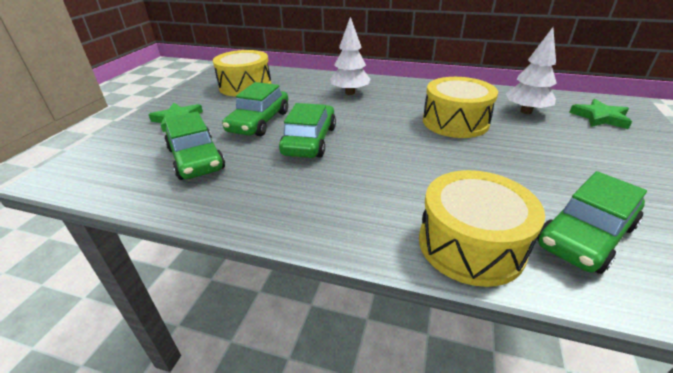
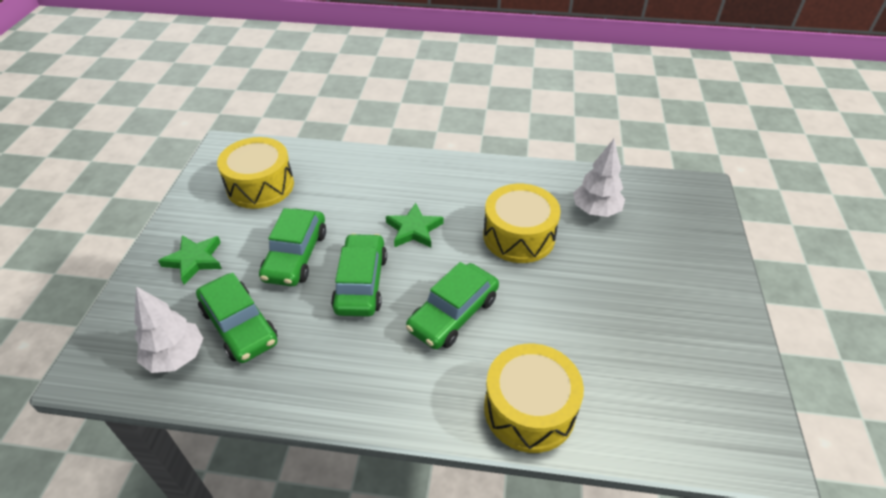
camera: 10 degrees left, 10 degrees up
white tree [330,17,371,95] -> white tree moved to [134,286,204,373]
green car [537,171,647,274] -> green car moved to [406,262,499,349]
green star [569,99,632,129] -> green star moved to [386,203,443,248]

